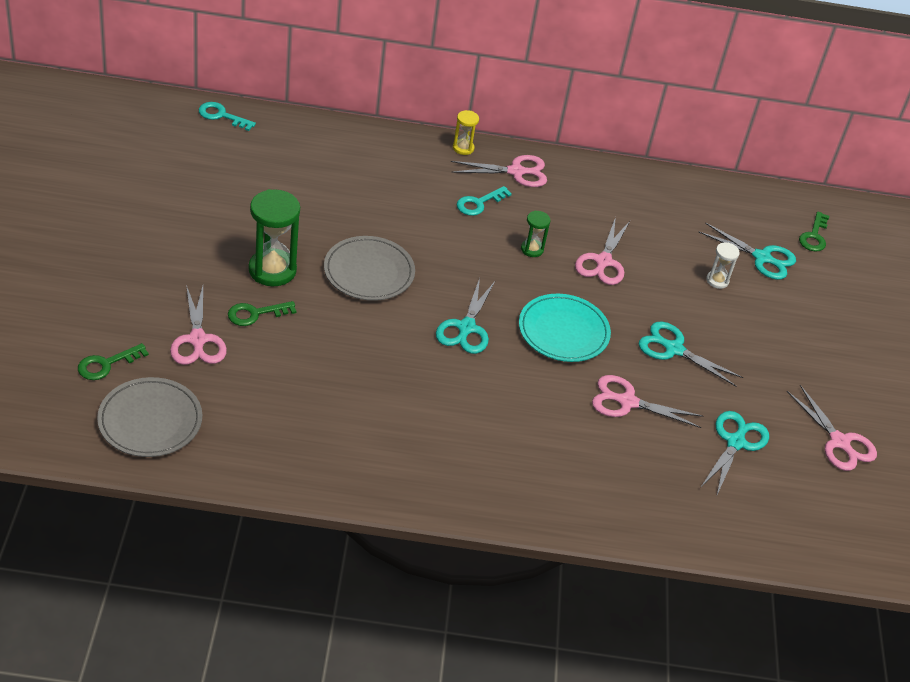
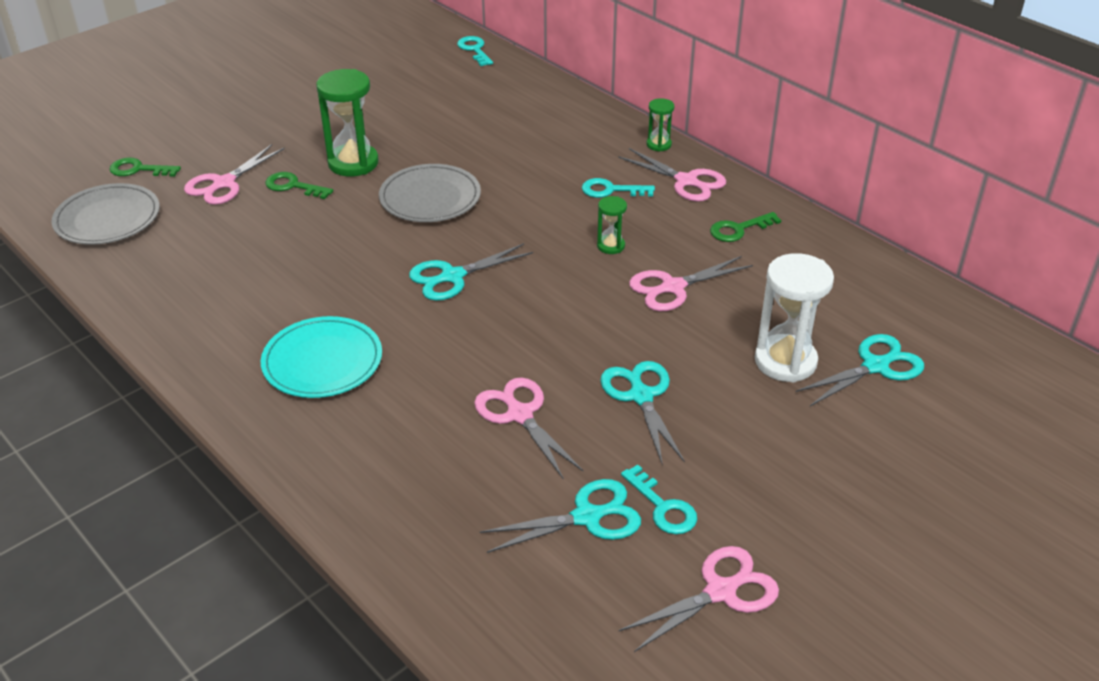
camera: 50 degrees right, 5 degrees down
yellow hourglass [453,110,479,155] -> green hourglass [646,98,674,152]
turquoise plate [519,294,611,362] -> turquoise plate moved to [261,316,382,398]
turquoise scissors [699,223,796,280] -> turquoise scissors turned 105 degrees counterclockwise [796,334,924,406]
white hourglass [706,242,740,289] -> white hourglass [755,253,834,383], size x1.97
pink scissors [787,385,877,471] -> pink scissors turned 135 degrees counterclockwise [619,546,779,652]
green key [799,211,829,251] -> green key moved to [710,212,781,242]
none -> turquoise key [621,465,697,534]

